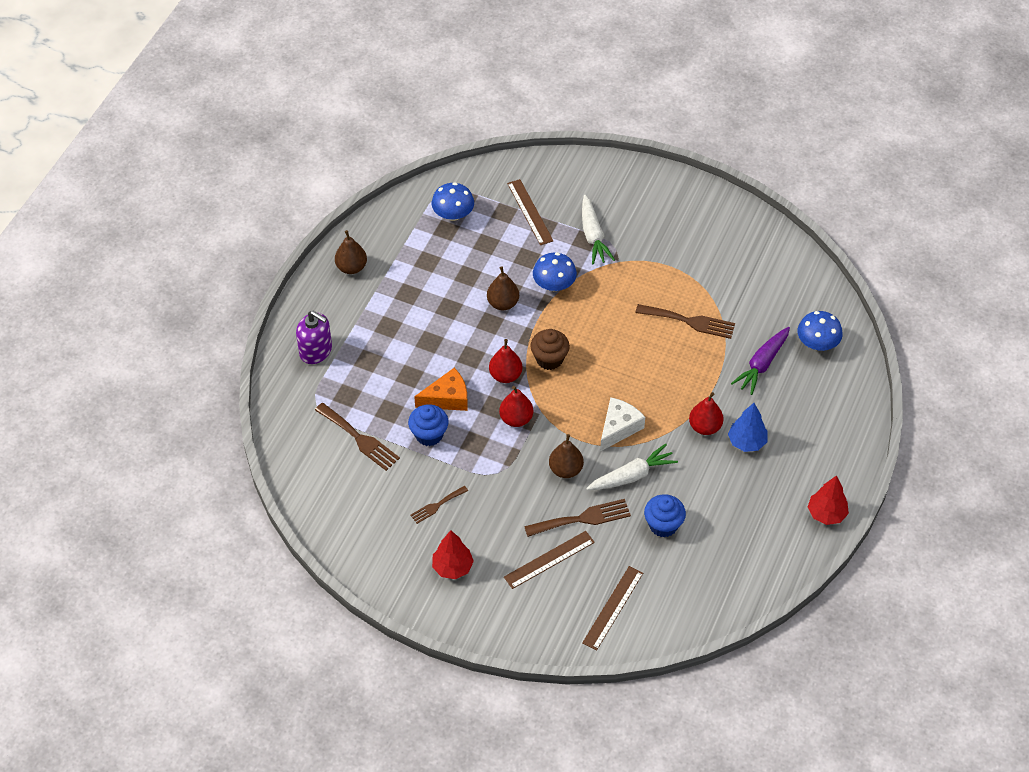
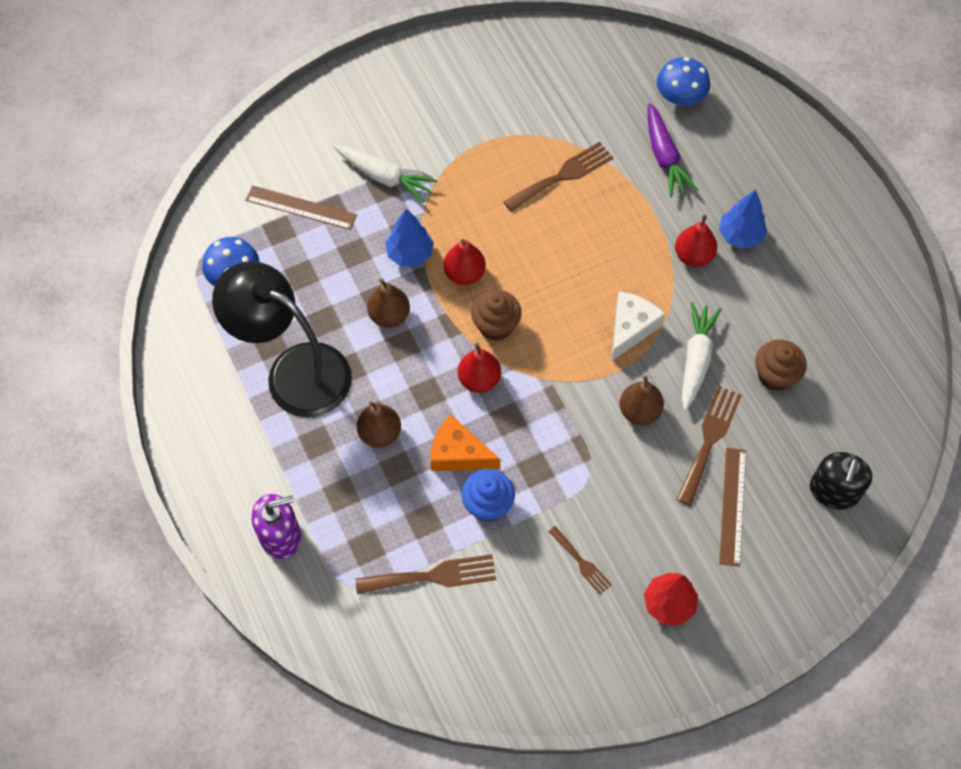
camera: 50 degrees left, 10 degrees up
brown pear [335,230,367,274] -> brown pear moved to [357,401,401,448]
brown fork [410,486,468,524] -> brown fork turned 45 degrees counterclockwise [548,526,612,595]
orange cheese [414,368,468,411] -> orange cheese turned 90 degrees counterclockwise [430,415,500,471]
red pear [499,386,533,427] -> red pear moved to [444,239,486,285]
blue mushroom [533,252,577,291] -> blue tree [385,209,434,266]
brown ruler [582,566,643,651] -> black soap dispenser [810,452,872,510]
white cheese [600,397,645,451] -> white cheese turned 45 degrees clockwise [612,291,665,361]
blue cupcake [644,494,686,538] -> brown cupcake [755,340,807,391]
red tree [808,476,849,525] -> none
none -> black lamp [212,261,352,417]

